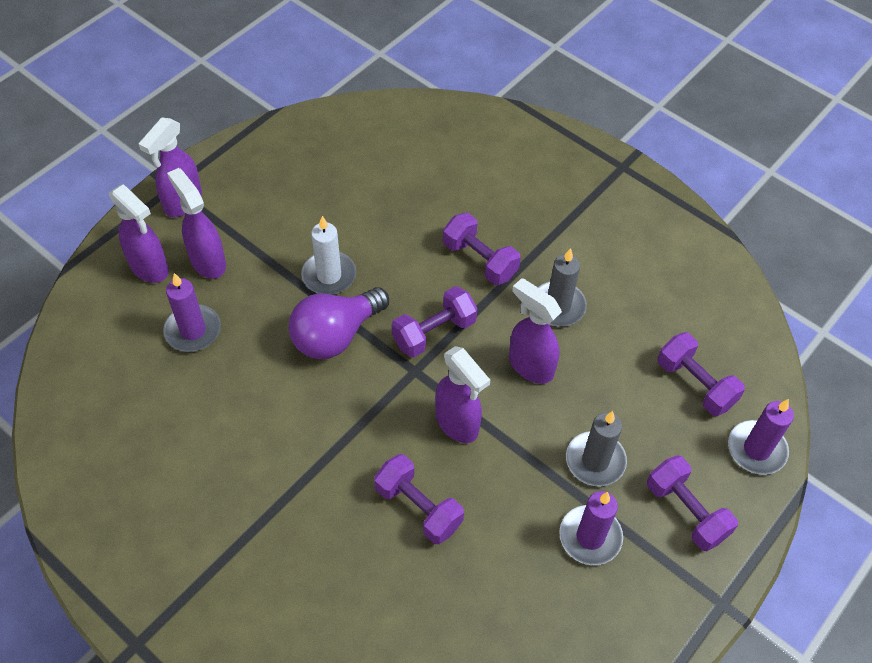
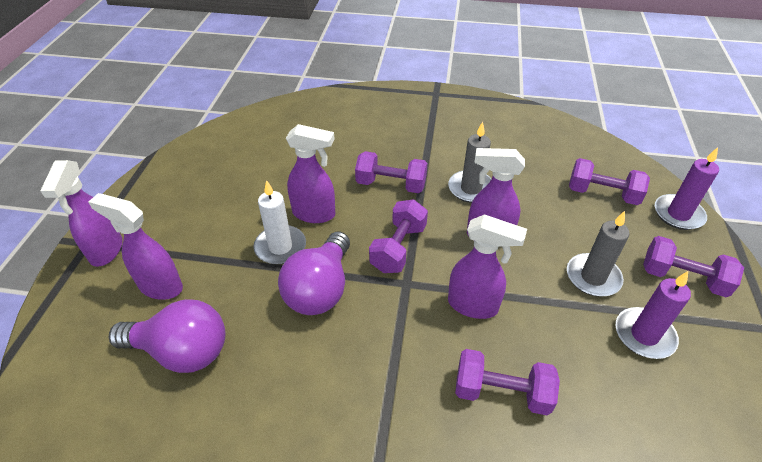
camera: 30 degrees left, 10 degrees down
purple spray bottle [109,184,169,283] -> purple spray bottle moved to [286,124,335,223]
purple candle [163,273,221,352] -> purple light bulb [108,299,225,373]

